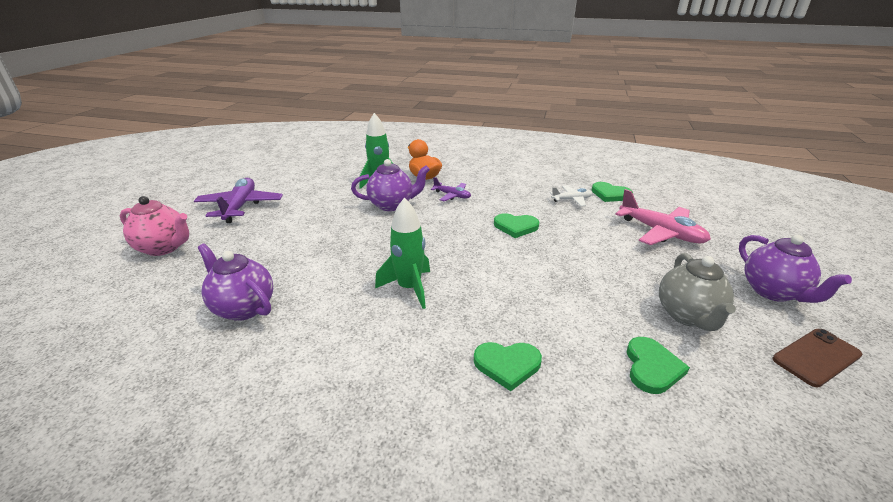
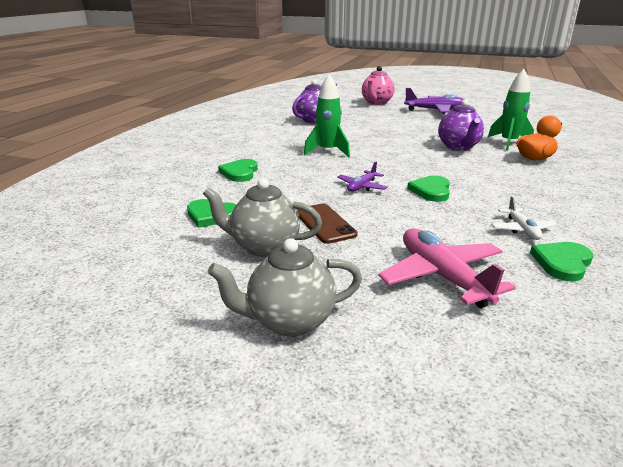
camera: 95 degrees right, 5 degrees down
purple plane [430,177,471,201] -> purple plane moved to [337,162,388,192]
pink plane [615,189,711,245] -> pink plane turned 105 degrees clockwise [378,229,516,308]
purple teapot [739,235,852,303] -> grey teapot [208,238,362,337]
brown phone [773,329,862,387] -> brown phone moved to [297,204,358,244]

